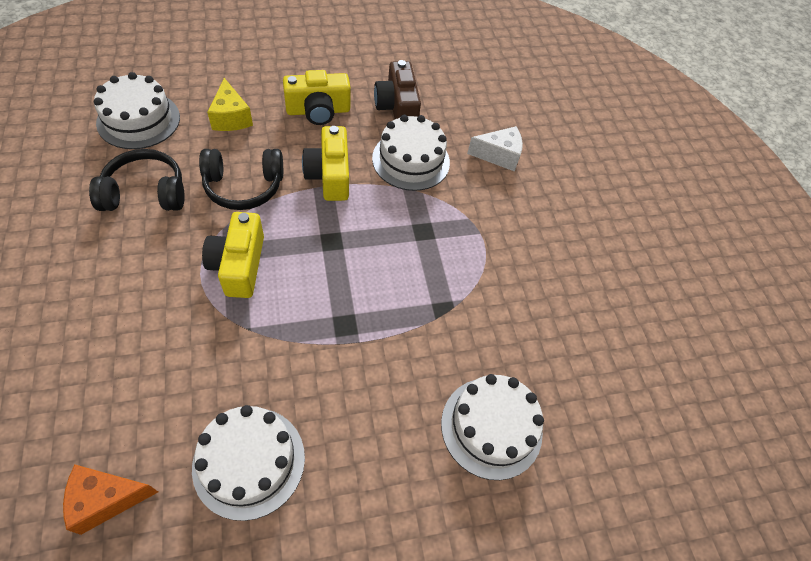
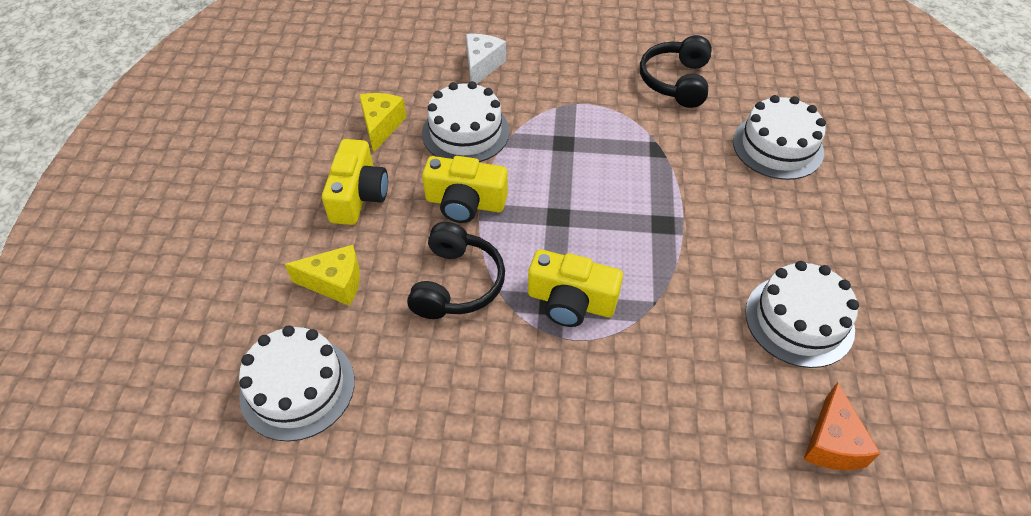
camera: 65 degrees left, 5 degrees down
black headphones [89,149,185,211] -> black headphones moved to [640,35,712,108]
brown camera [374,60,421,119] -> yellow cheese [359,93,406,153]

